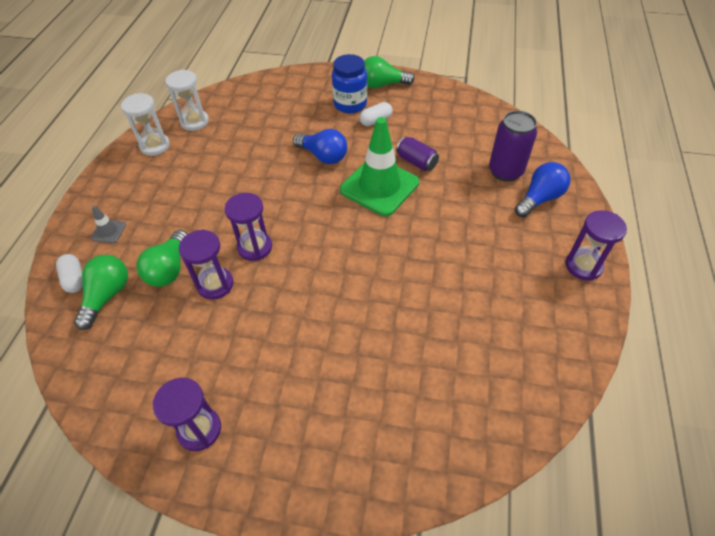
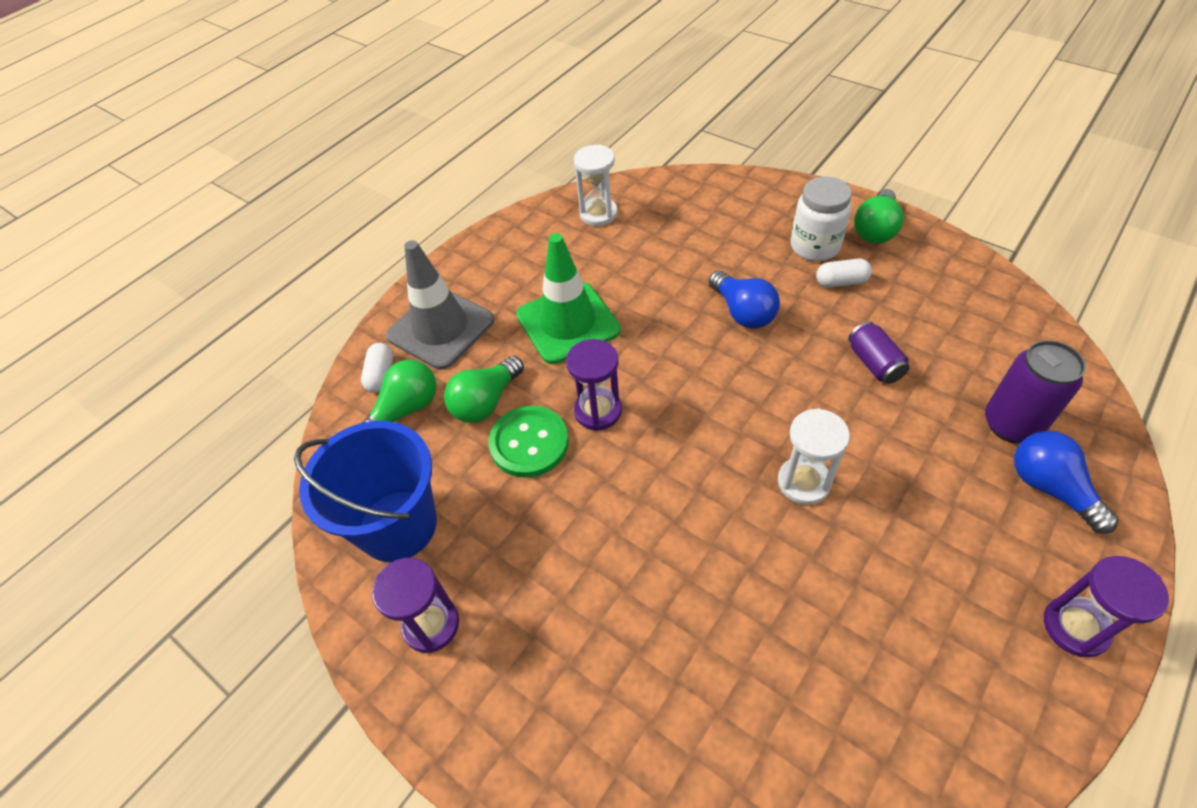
camera: 30 degrees right, 0 degrees up
grey traffic cone [91,206,126,243] -> grey traffic cone [386,240,494,370], size x2.39
white hourglass [121,93,170,156] -> white hourglass moved to [778,408,850,505]
purple hourglass [179,229,233,300] -> green button [489,406,569,478]
blue jar [332,54,367,113] -> white jar [791,177,852,261]
green traffic cone [340,117,419,216] -> green traffic cone moved to [516,233,621,364]
green light bulb [364,56,415,88] -> green light bulb turned 90 degrees counterclockwise [854,189,904,244]
blue light bulb [515,162,570,217] -> blue light bulb turned 105 degrees counterclockwise [1014,431,1119,534]
none -> blue bucket [294,421,437,562]

